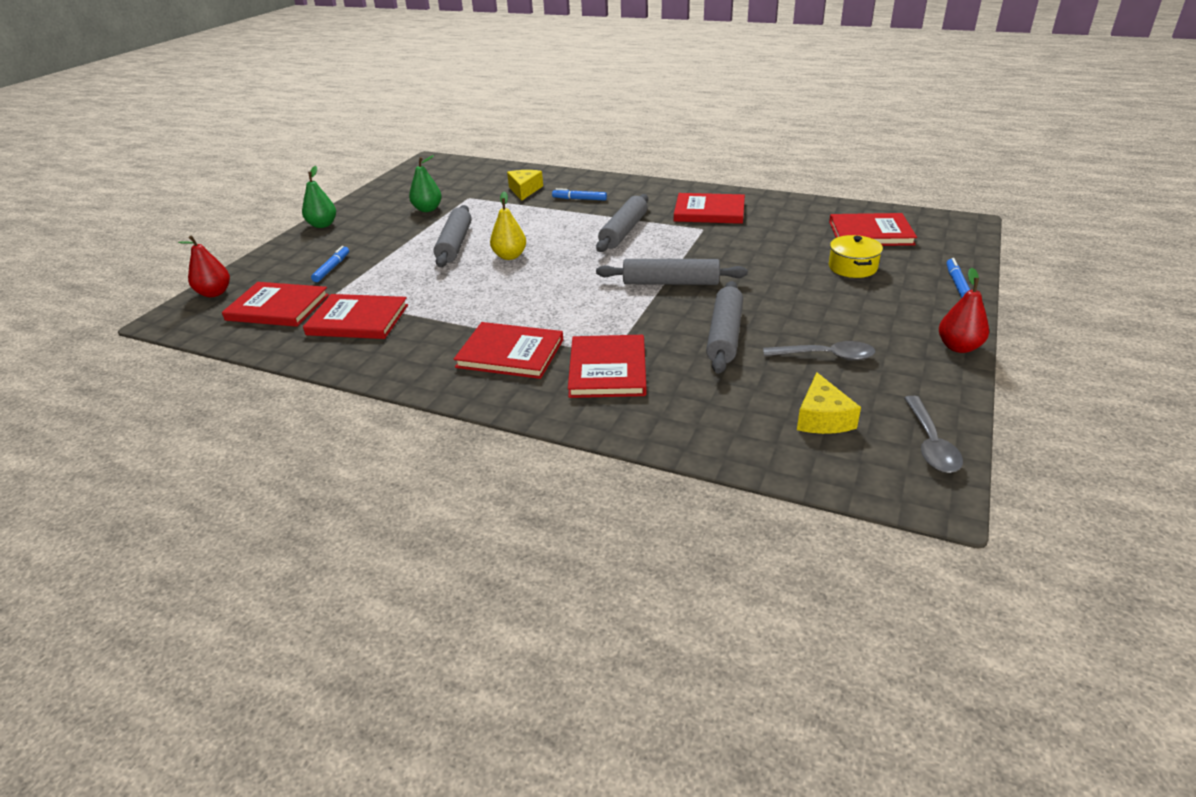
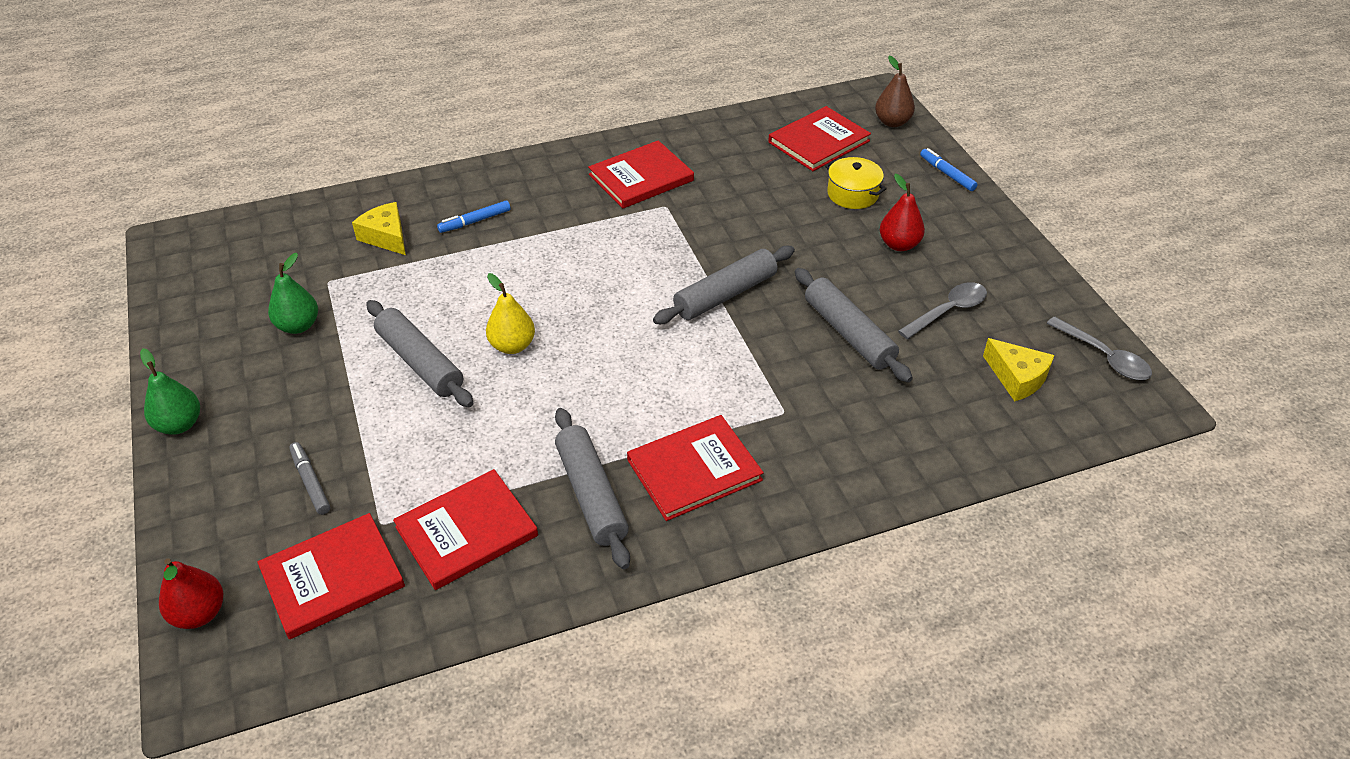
camera: 45 degrees left, 10 degrees up
blue marker [311,246,349,282] -> grey marker [289,442,330,515]
red book [568,335,646,398] -> none
grey rolling pin [596,194,648,252] -> grey rolling pin moved to [555,408,630,569]
red pear [939,268,989,353] -> red pear moved to [880,174,925,251]
none -> brown pear [875,56,915,127]

